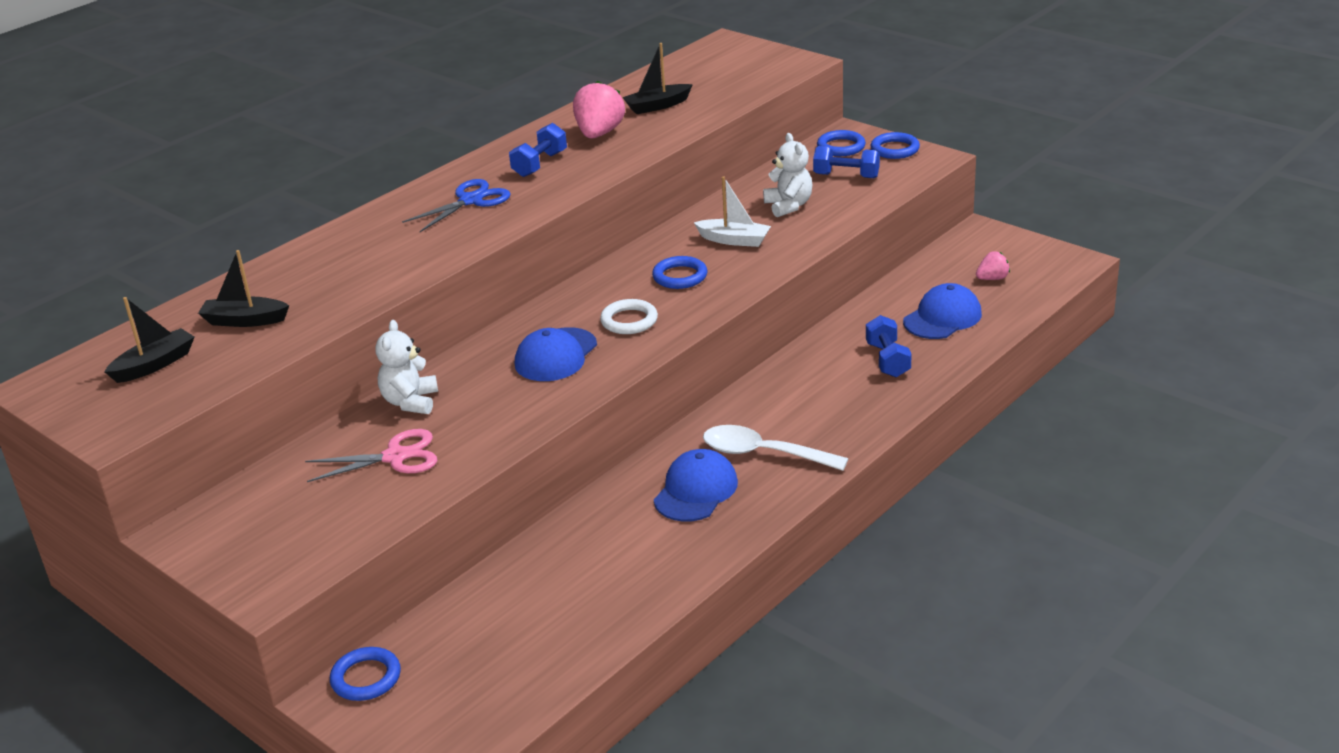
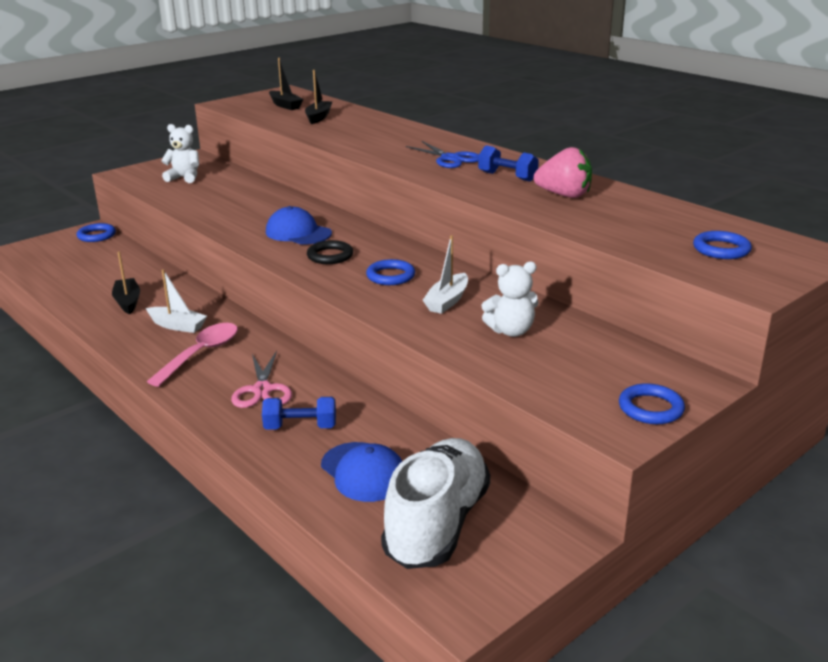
camera: 95 degrees right, 5 degrees down
pink scissors [305,429,437,482] -> pink scissors moved to [231,351,292,408]
white teddy bear [376,320,438,414] -> white teddy bear moved to [161,124,199,183]
white ring [600,299,658,334] -> black ring [307,240,353,264]
black boat [622,43,693,114] -> black boat moved to [112,252,140,314]
blue cap [654,449,738,522] -> white boat [146,269,207,333]
white spoon [703,425,848,471] -> pink spoon [147,323,238,387]
blue dumbbell [813,146,880,178] -> none
blue ring [817,130,866,156] -> blue ring moved to [693,231,752,259]
pink strawberry [976,251,1010,280] -> white shoe [381,438,490,569]

